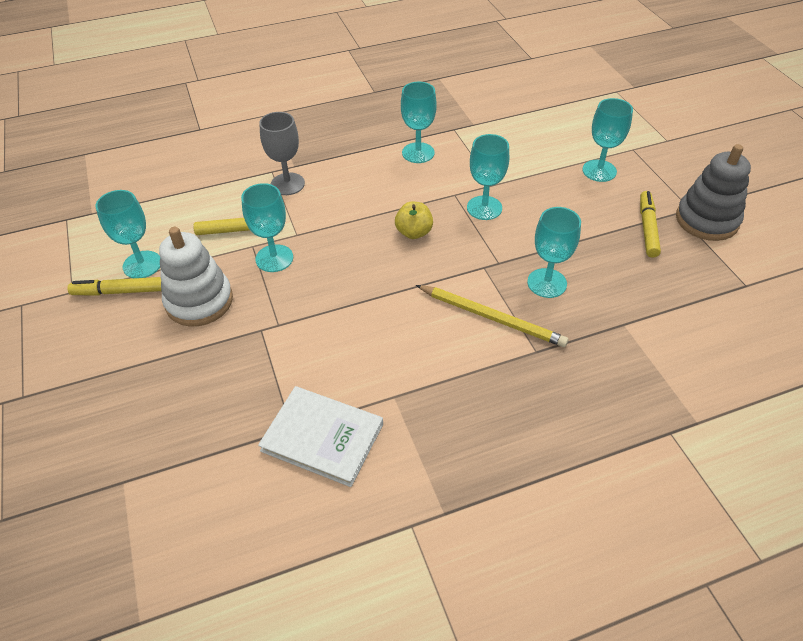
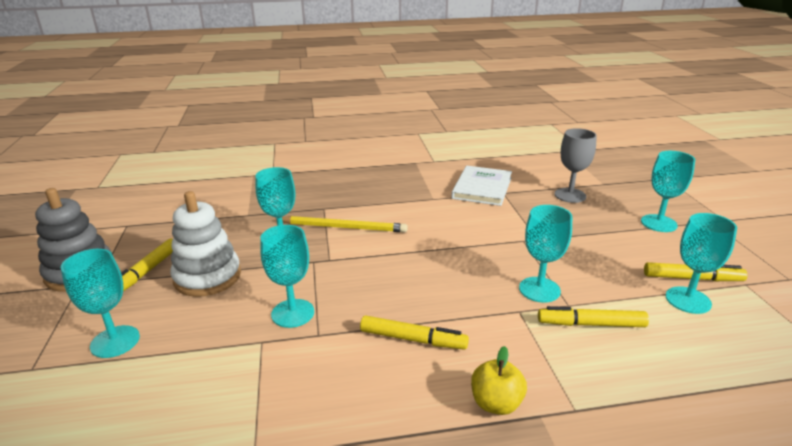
camera: 170 degrees left, 20 degrees down
white stacking toy [159,227,233,326] -> white stacking toy moved to [170,191,241,297]
white book [258,386,383,487] -> white book turned 75 degrees clockwise [451,166,512,206]
grey goblet [259,112,305,195] -> grey goblet moved to [555,128,597,203]
yellow apple [395,202,433,239] -> yellow apple moved to [471,346,527,415]
turquoise goblet [401,82,437,163] -> turquoise goblet moved to [641,151,695,232]
yellow pencil [416,285,569,347] -> yellow pencil turned 150 degrees clockwise [276,216,408,233]
none -> yellow marker [360,315,469,350]

